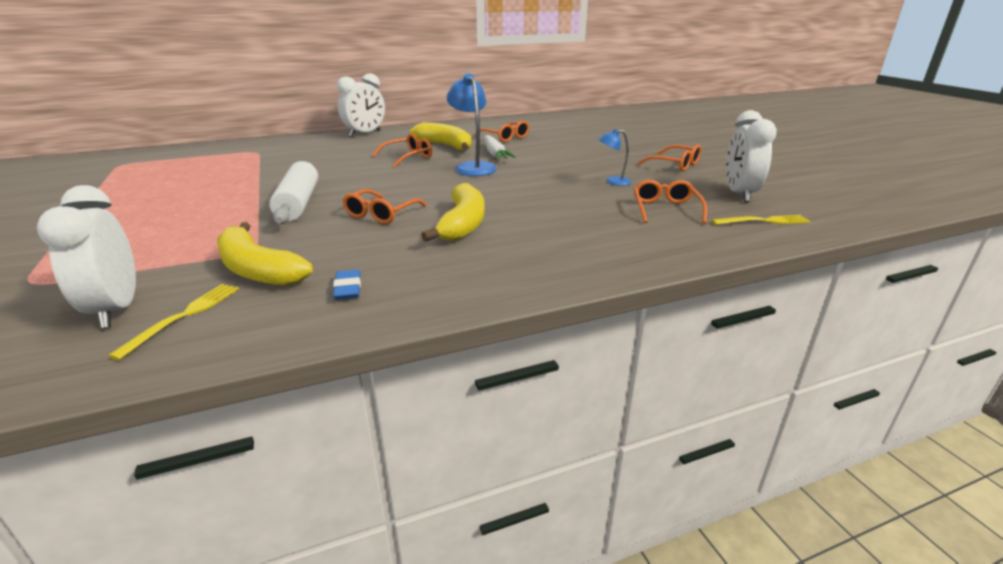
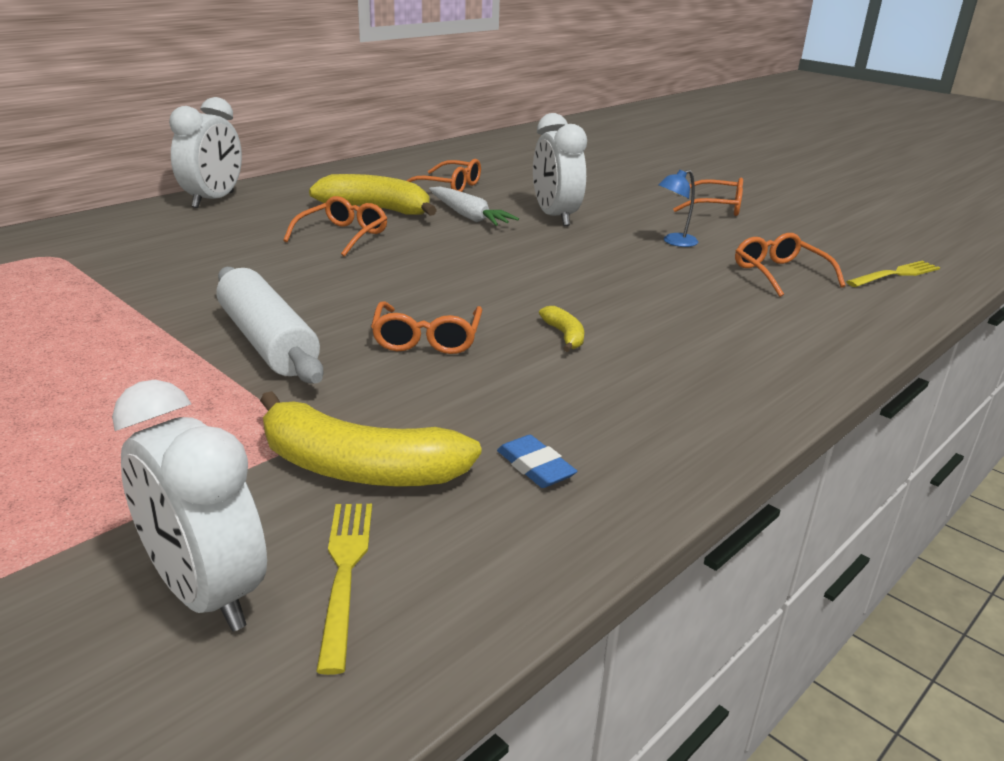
camera: 25 degrees left, 0 degrees up
yellow banana [421,183,485,242] -> yellow banana [539,306,584,352], size x0.47
blue lamp [447,73,496,176] -> none
white clock [726,110,777,202] -> white clock moved to [533,113,587,226]

